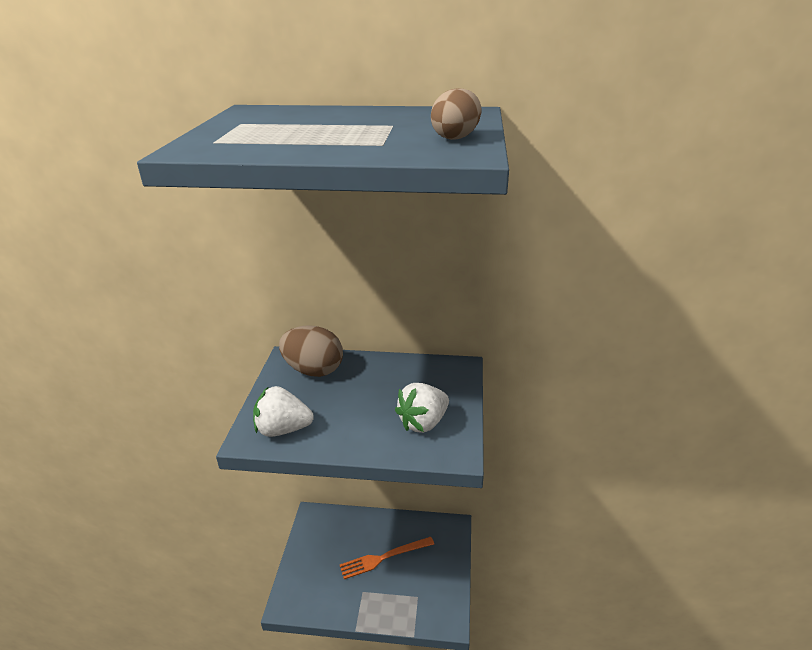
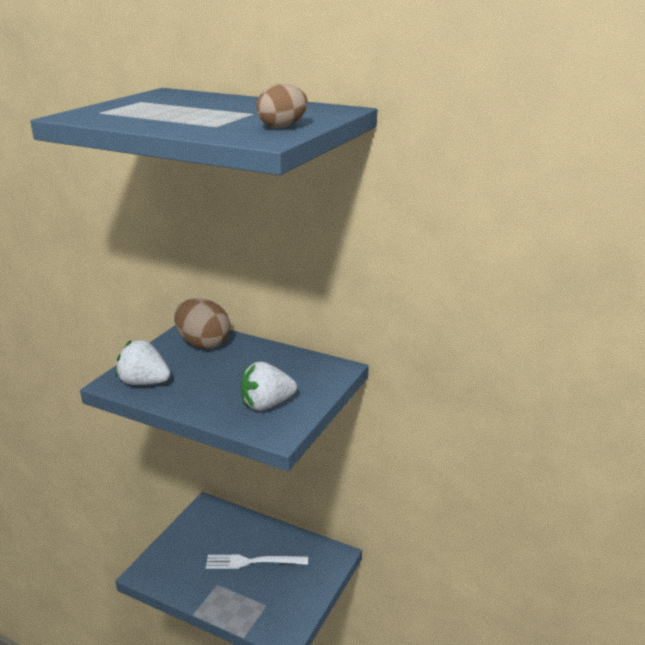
camera: 20 degrees right, 5 degrees down
orange fork [340,537,434,579] -> white fork [206,555,308,569]

